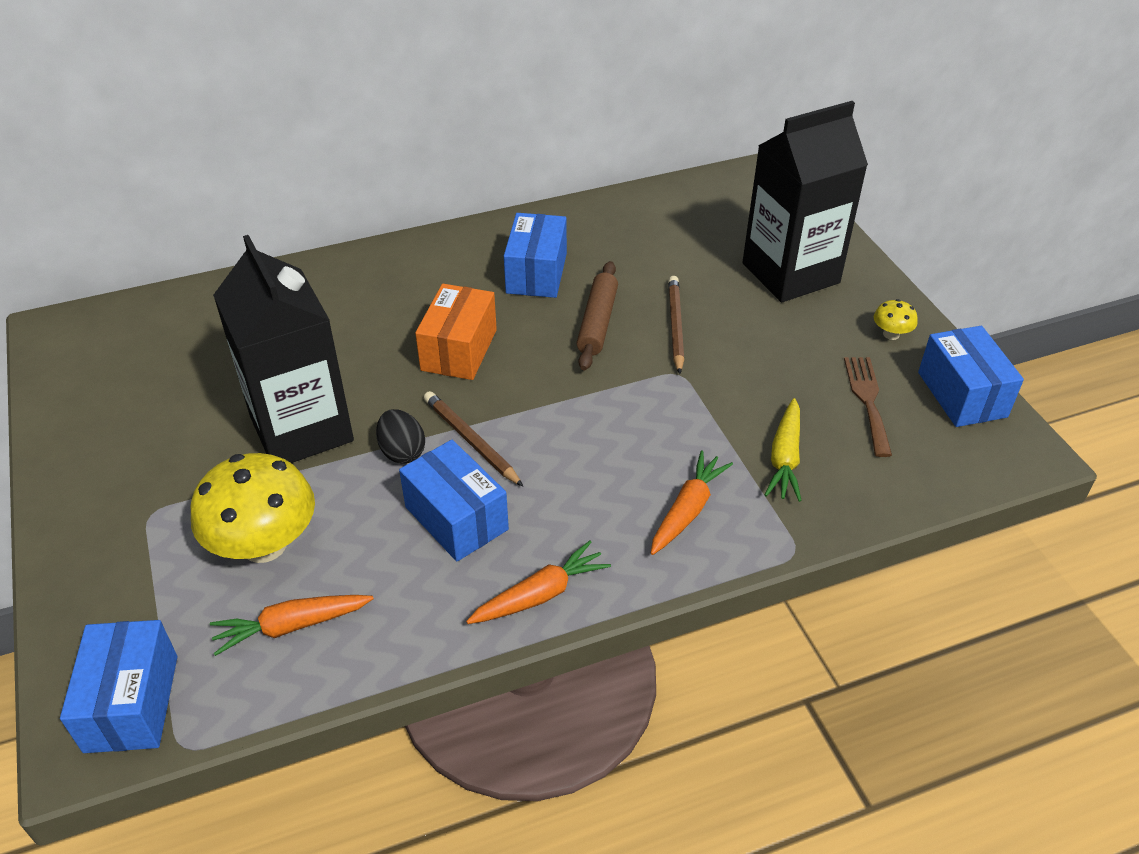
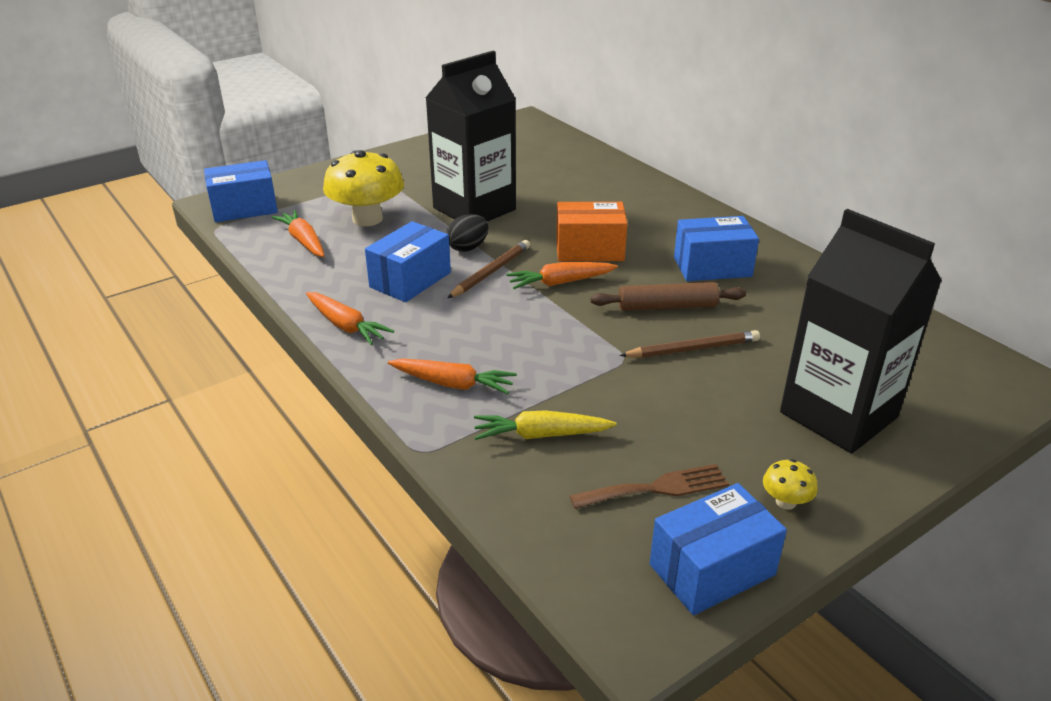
camera: 75 degrees right, 10 degrees down
none -> orange carrot [506,262,618,289]

